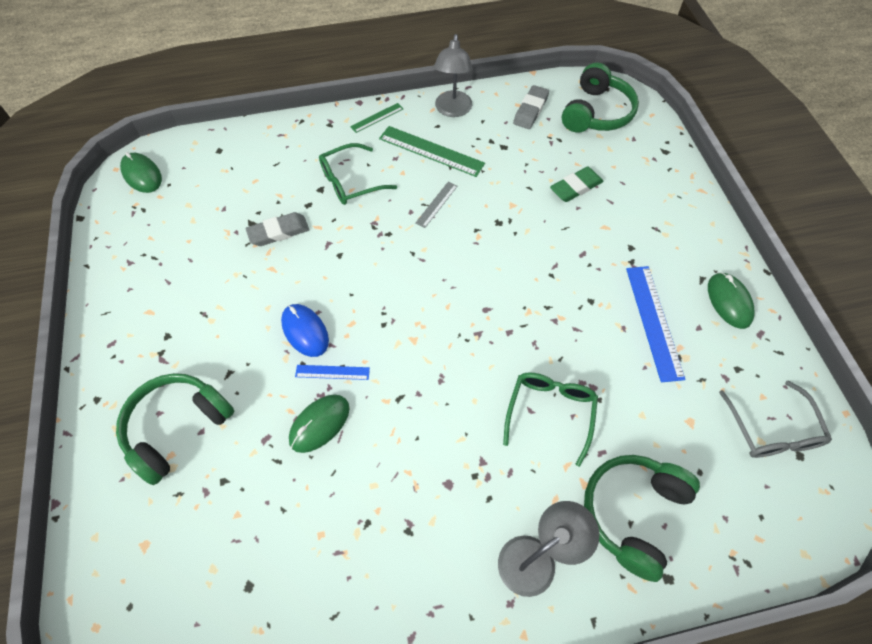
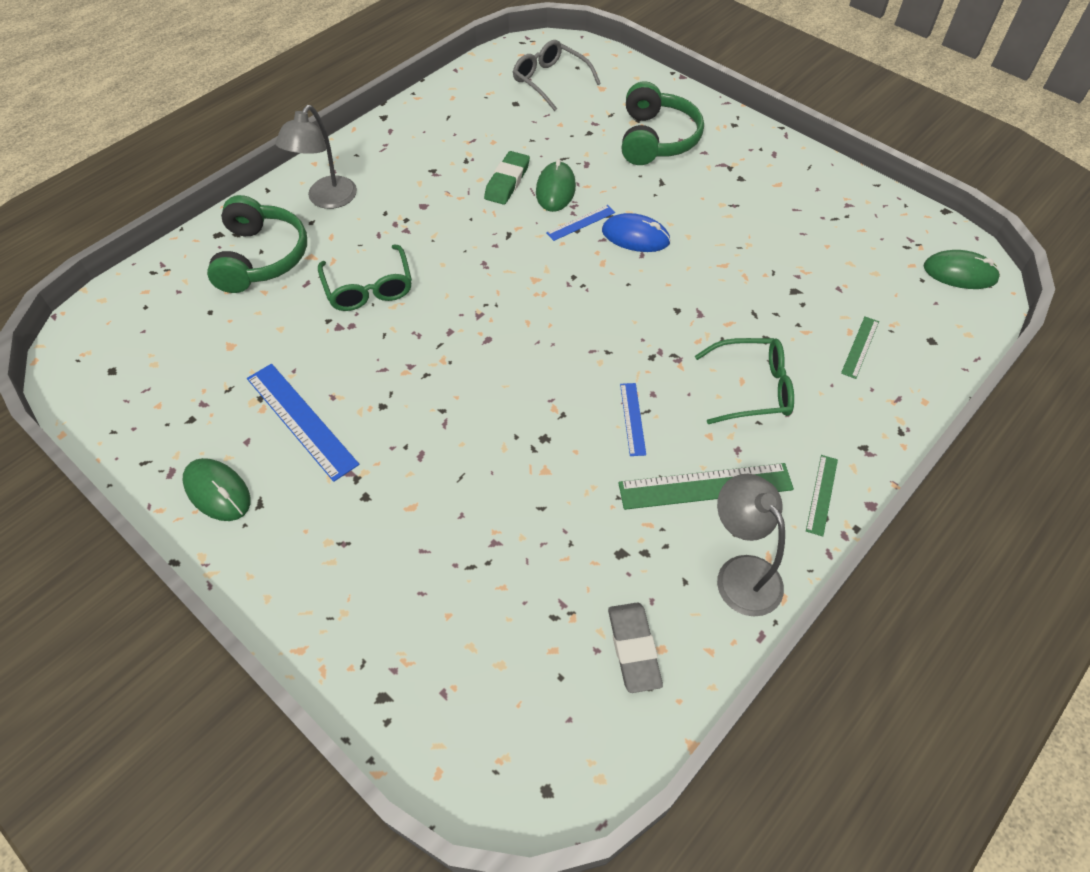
camera: 145 degrees right, 5 degrees down
grey eraser [246,212,309,246] -> none
green glasses [319,143,397,205] -> green glasses turned 60 degrees clockwise [695,338,794,424]
grey ruler [416,182,458,228] -> blue ruler [620,383,646,456]
green eraser [550,167,603,202] -> green eraser moved to [484,151,530,205]
green headphones [562,62,639,133] -> none
grey glasses [719,381,832,458] -> grey glasses moved to [513,40,601,111]
none -> green ruler [841,317,879,379]

